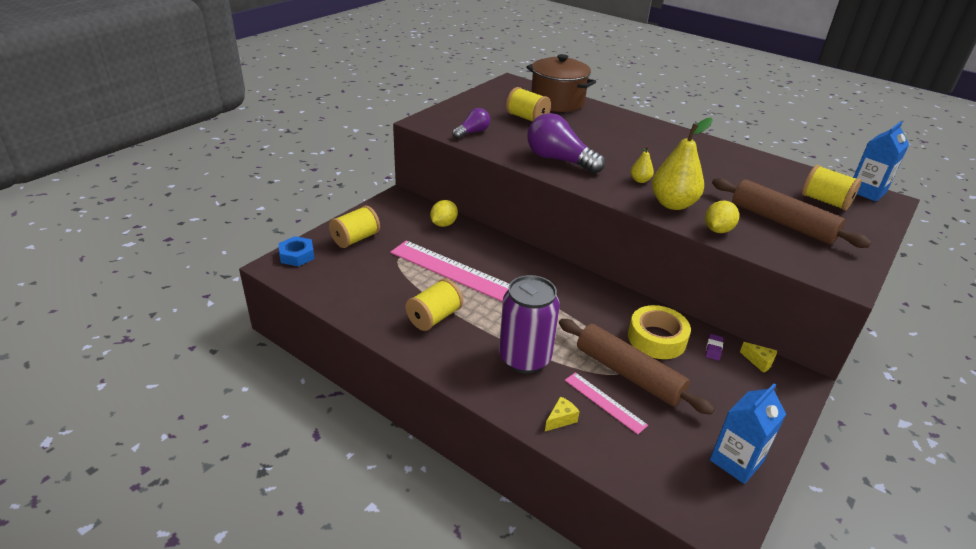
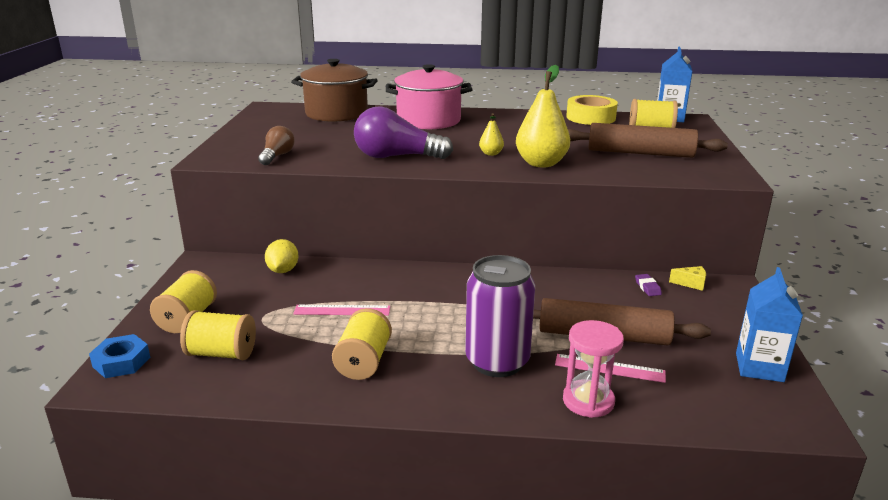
camera: 30 degrees left, 10 degrees down
pink ruler [390,240,509,302] -> pink ruler [293,305,390,316], size x0.52
purple light bulb [452,108,490,139] -> brown light bulb [258,126,295,165]
yellow spool [506,87,551,122] -> yellow spool moved to [180,310,256,360]
yellow cheese [545,396,580,431] -> pink hourglass [563,320,624,418]
yellow tape [628,305,691,359] -> yellow tape moved to [566,95,618,125]
yellow lemon [705,201,739,233] -> none
none -> pink pot [386,64,473,129]

